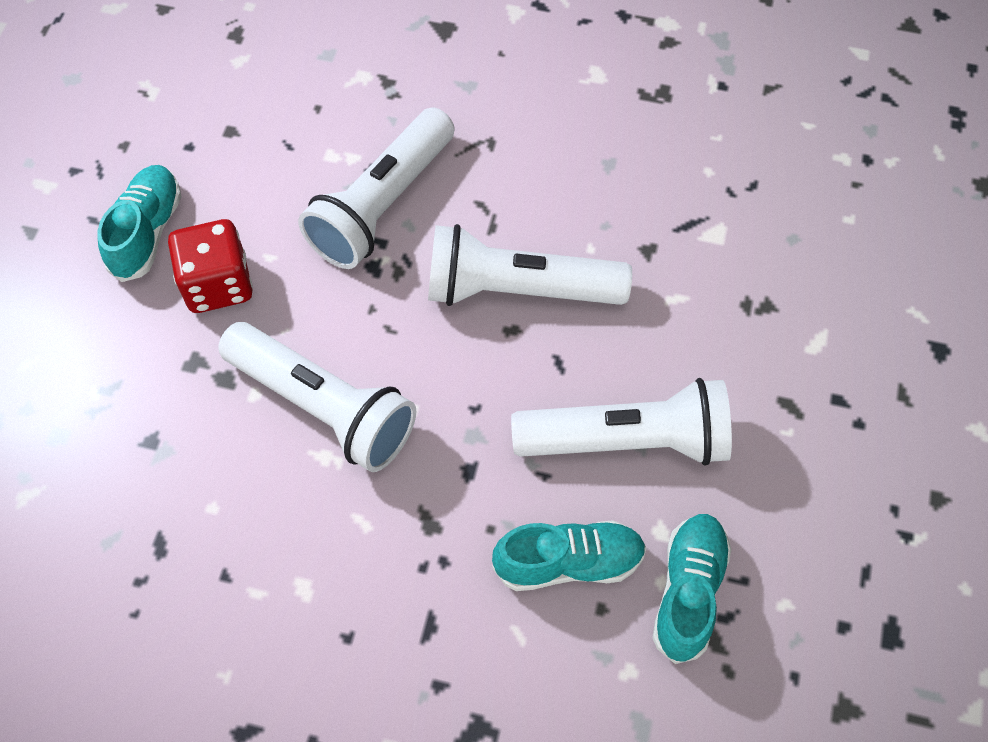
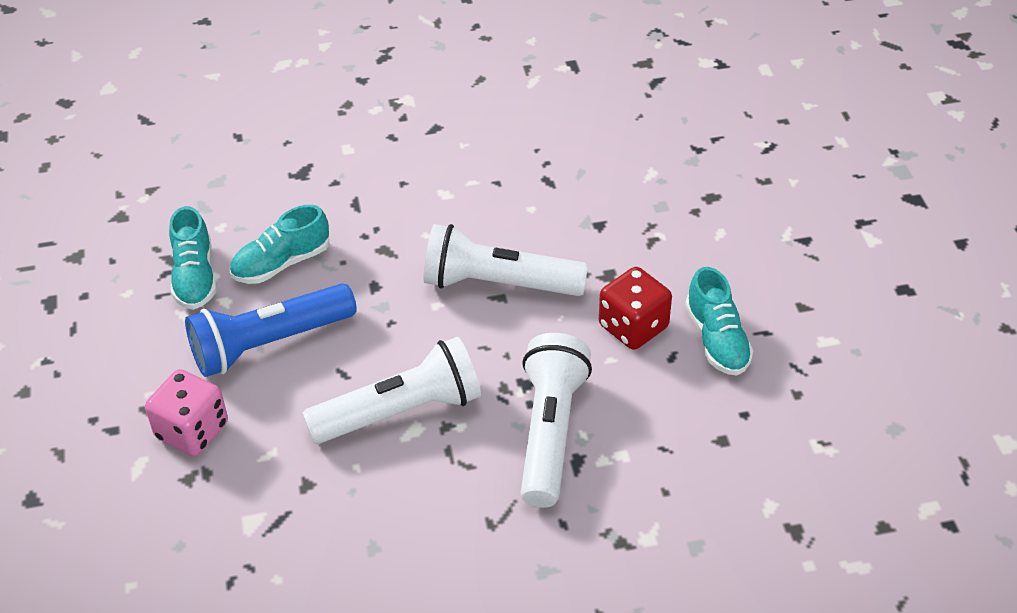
camera: 155 degrees right, 15 degrees down
white flashlight [511,378,732,466] -> blue flashlight [185,284,357,377]
none -> pink dice [145,369,228,456]

